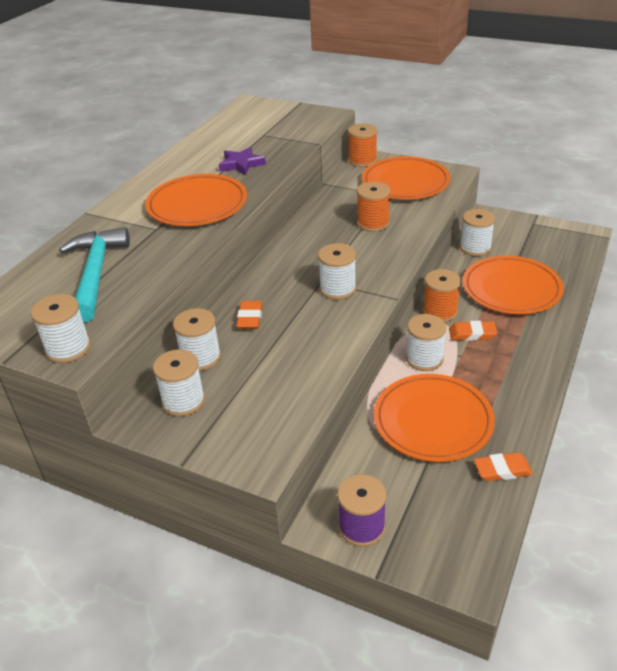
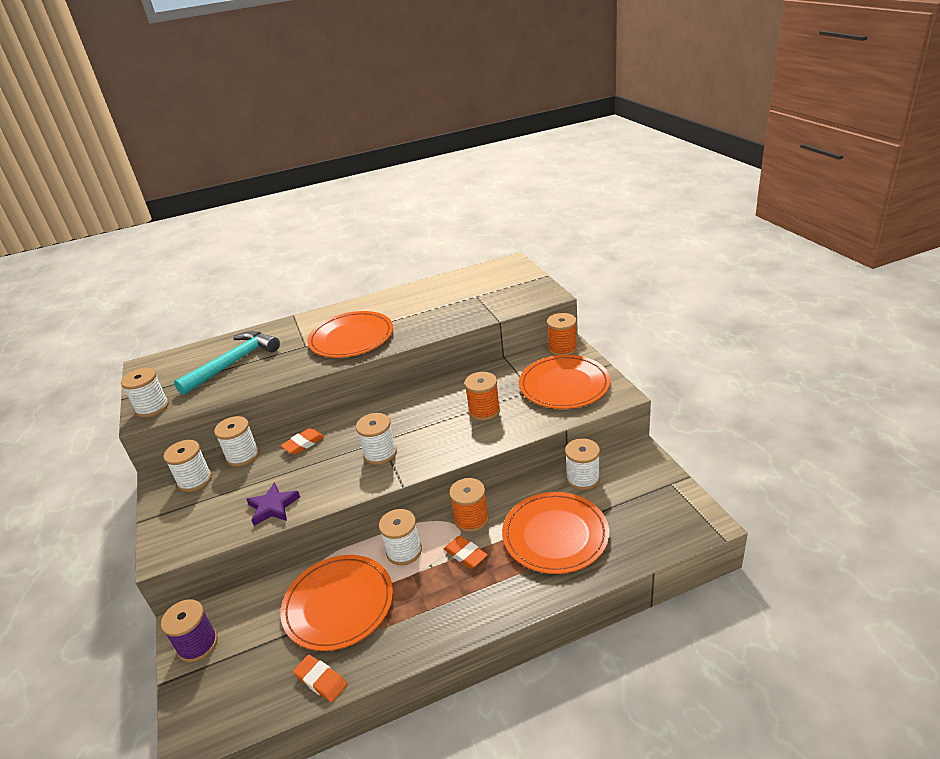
camera: 45 degrees right, 5 degrees down
purple star [219,147,266,176] -> purple star moved to [246,482,300,526]

